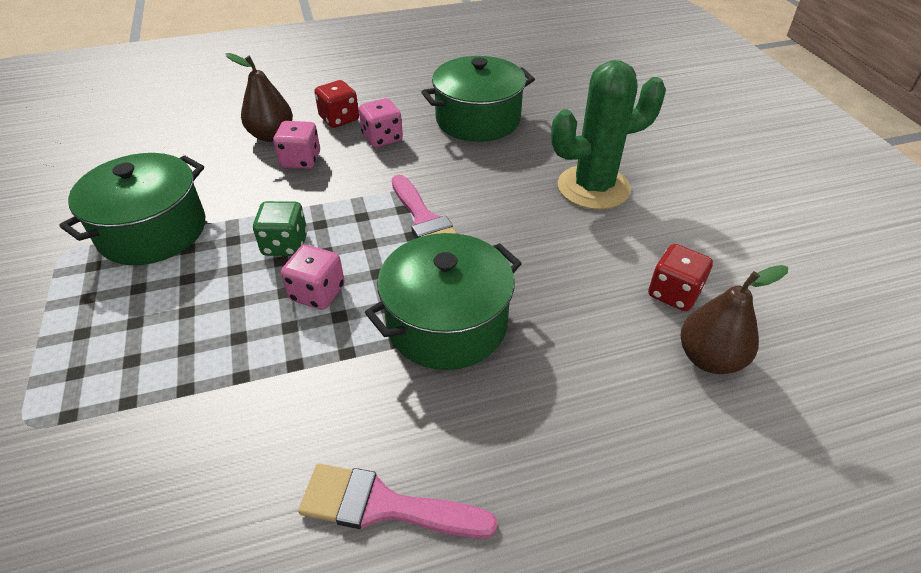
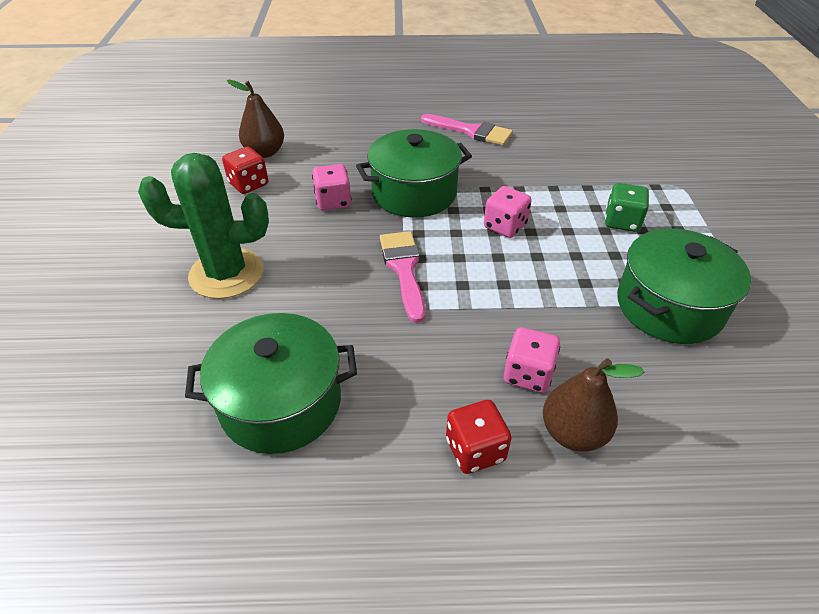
camera: 165 degrees left, 0 degrees up
green dice [253,201,307,256] -> green dice moved to [605,183,649,232]
pink dice [359,98,403,148] -> pink dice moved to [312,164,352,211]

